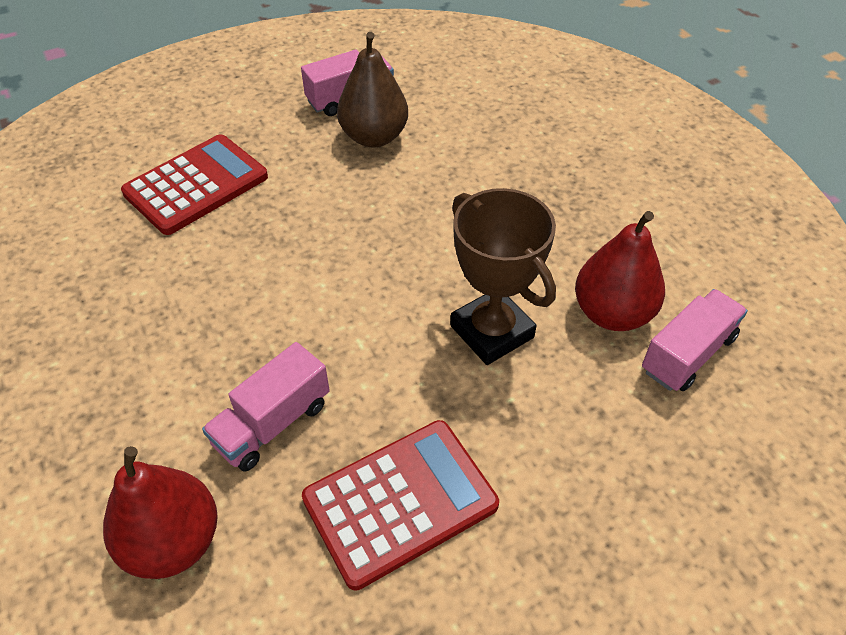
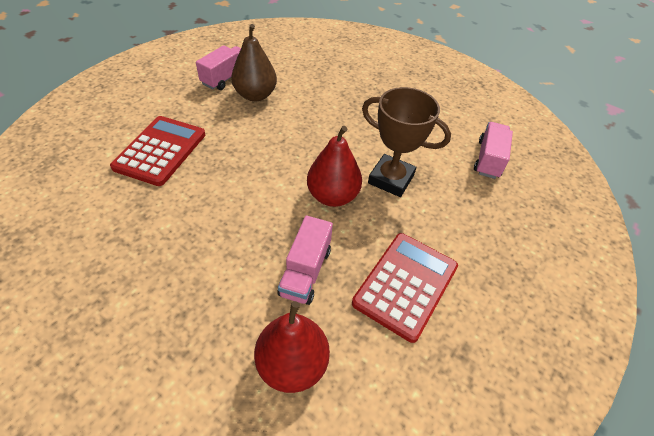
camera: 30 degrees left, 0 degrees up
red pear [575,211,665,331] -> red pear moved to [307,126,362,207]

